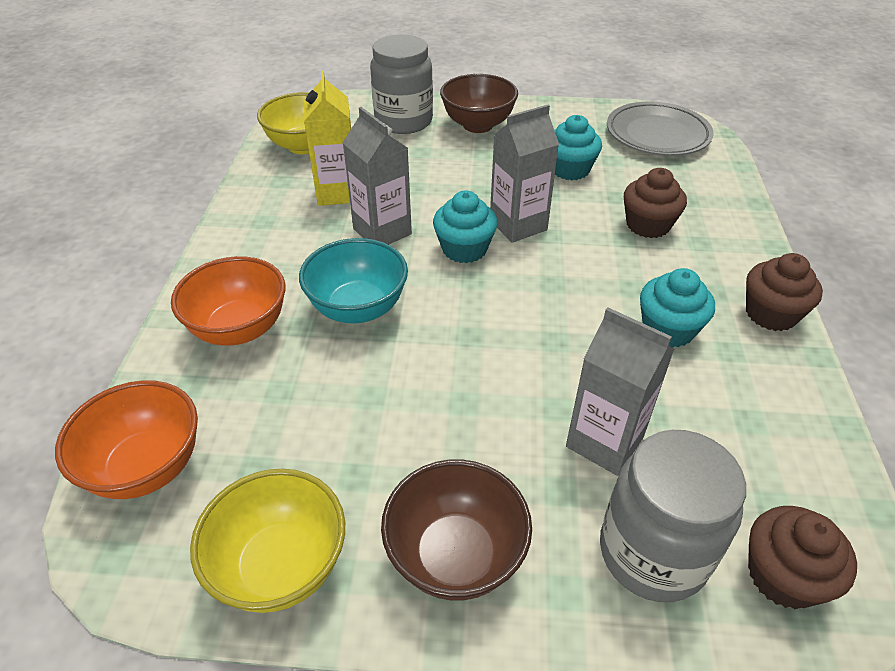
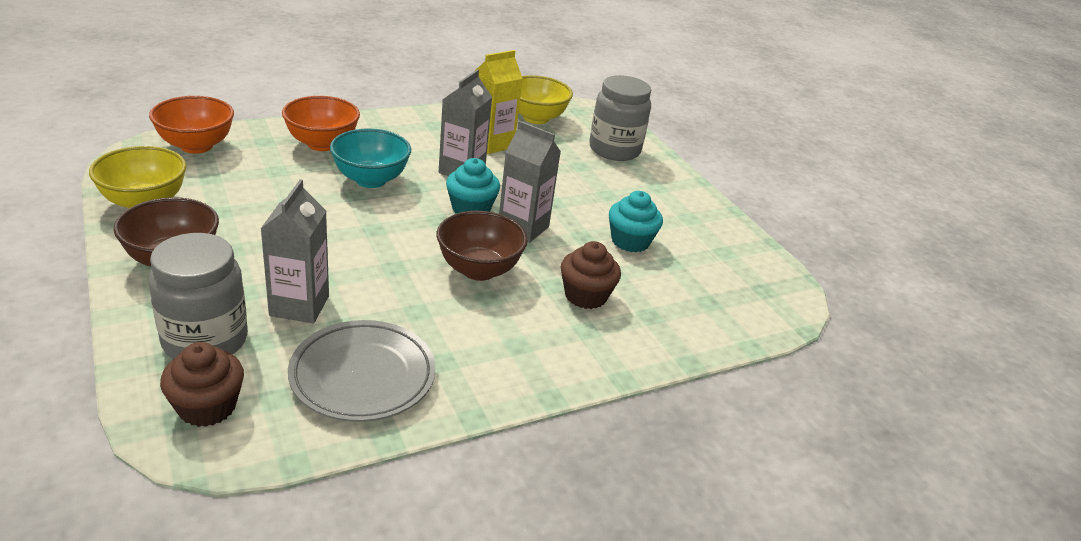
camera: 55 degrees right, 10 degrees down
brown bowl [440,74,518,133] -> brown bowl moved to [437,211,528,281]
grey plate [607,102,713,156] -> grey plate moved to [288,320,436,422]
turquoise cupcake [640,268,715,348] -> none
brown cupcake [746,253,823,331] -> none

